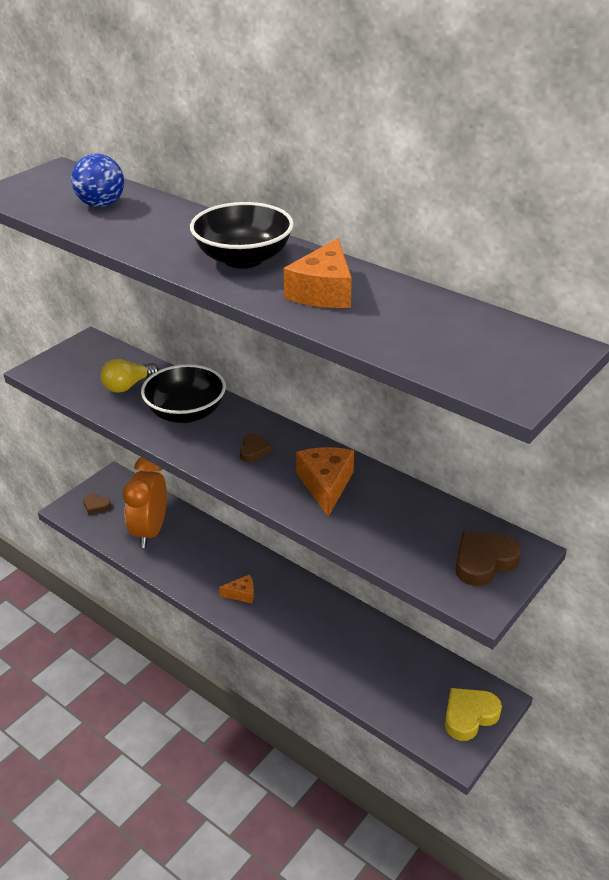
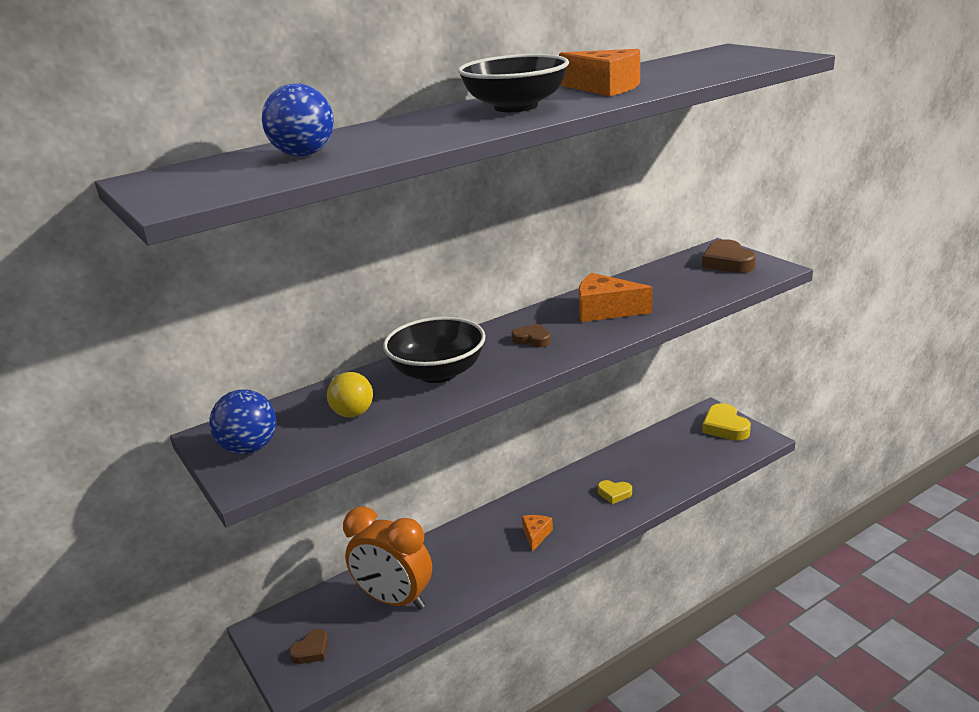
camera: 70 degrees left, 10 degrees down
none -> blue ball [210,389,276,454]
none -> yellow heart [598,480,632,504]

